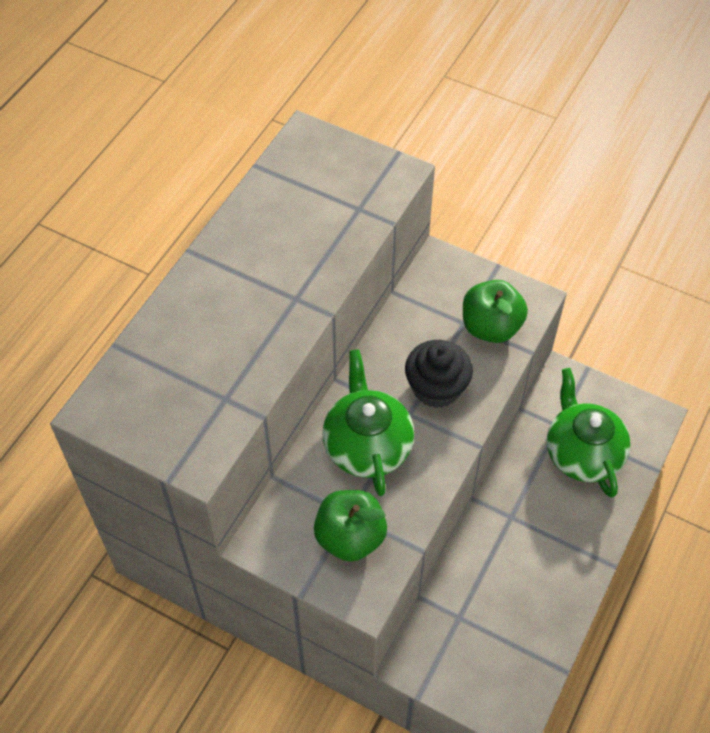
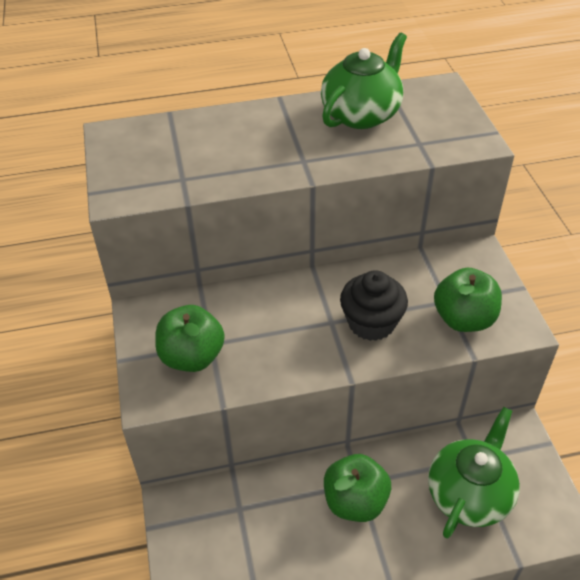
camera: 50 degrees right, 10 degrees down
green teapot [322,349,414,496] -> green teapot moved to [321,33,407,129]
none -> green apple [324,454,391,522]

